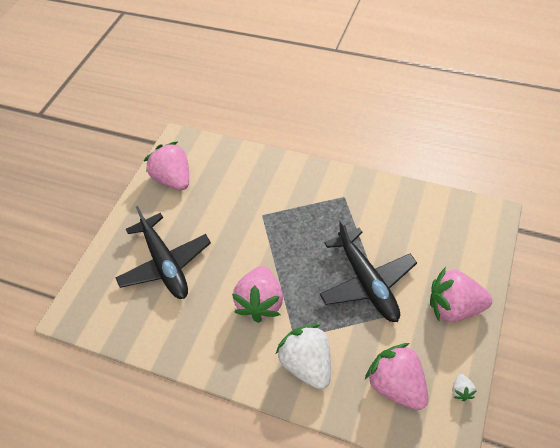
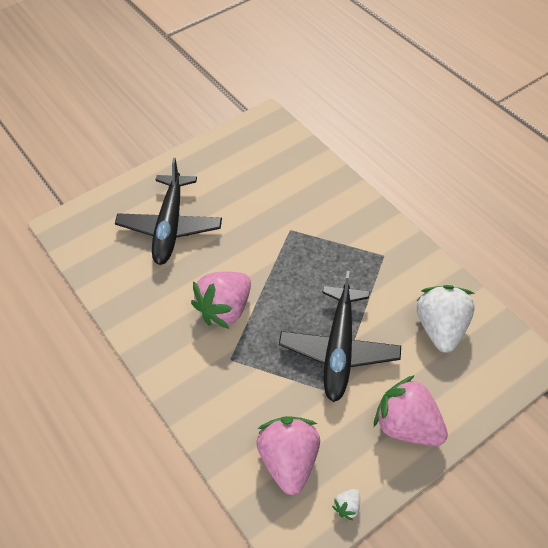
camera: 30 degrees right, 0 degrees up
pink strawberry [144,142,189,190] -> none
white strawberry [276,324,331,389] -> white strawberry moved to [417,285,475,353]

